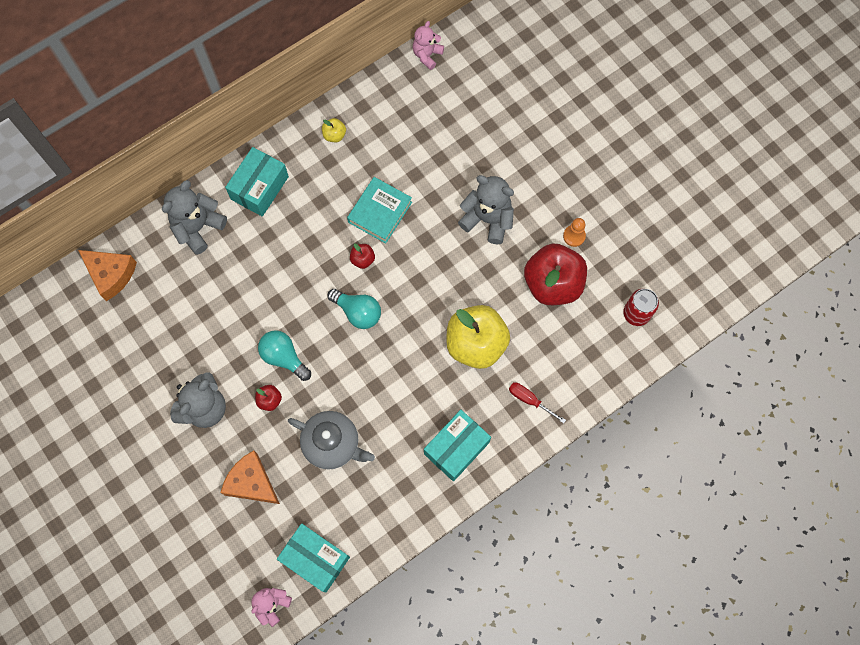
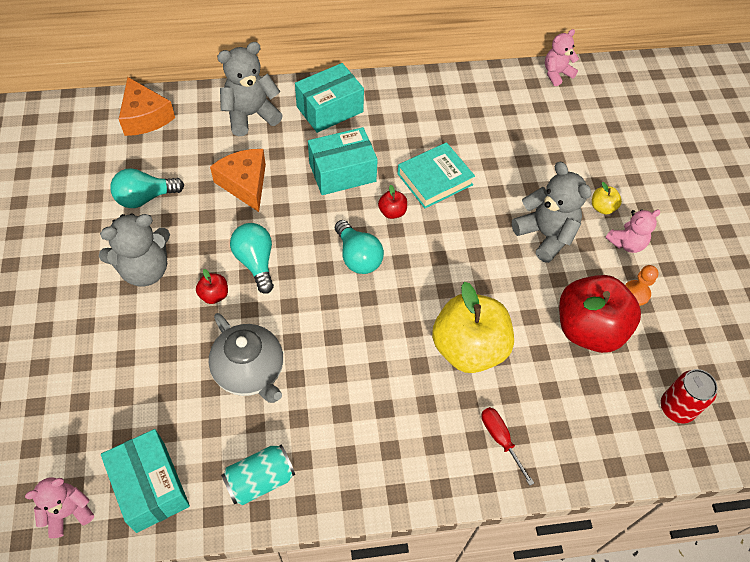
camera: 25 degrees right, 15 degrees down
orange cheese [220,450,280,504] -> orange cheese moved to [210,149,266,212]
yellow apple [322,118,346,142] -> yellow apple moved to [592,182,622,214]
turquoise box [424,410,491,481] -> turquoise box moved to [308,127,378,195]
none -> turquoise light bulb [110,168,184,208]
none -> turquoise can [221,445,295,505]
none -> pink teddy bear [605,210,660,253]

